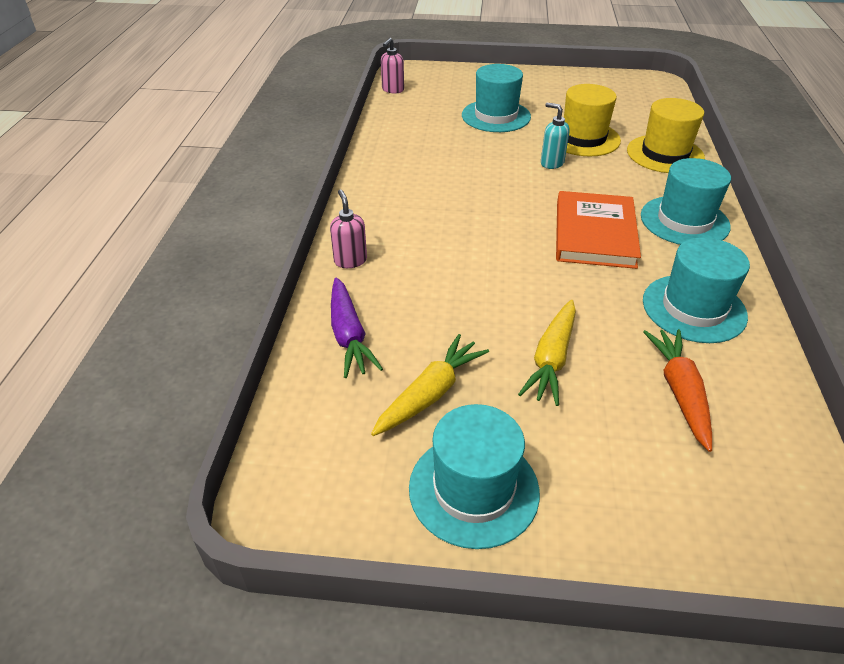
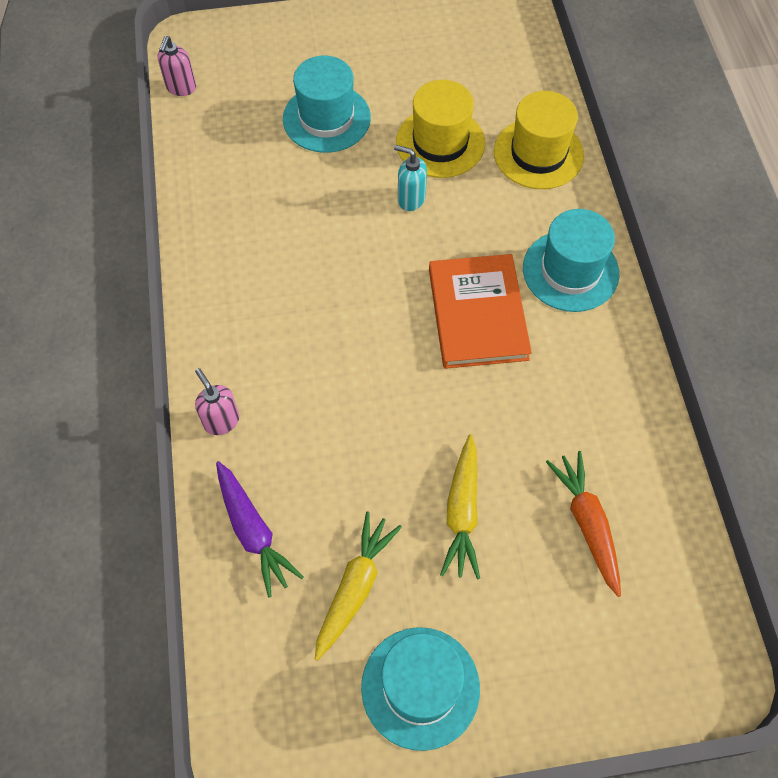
camera: 15 degrees left, 20 degrees up
turquoise hat [643,237,750,343] -> none

